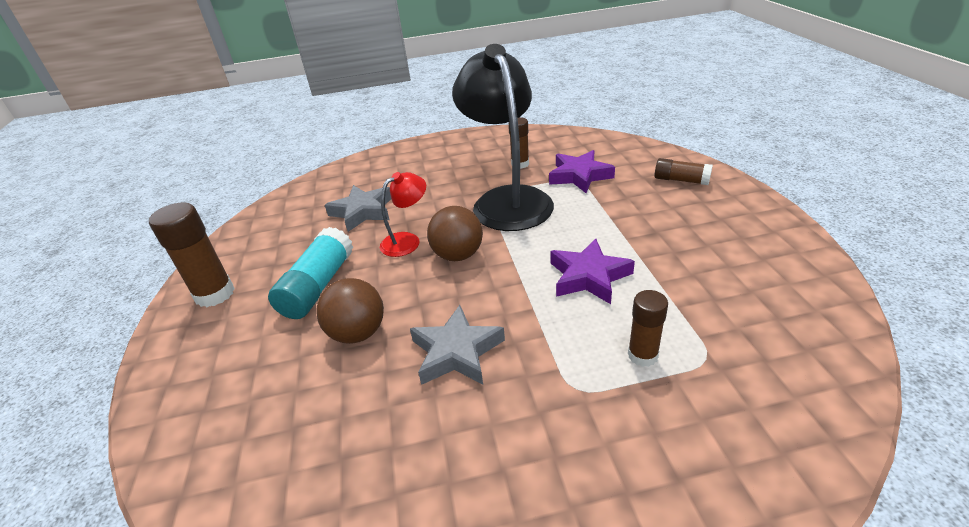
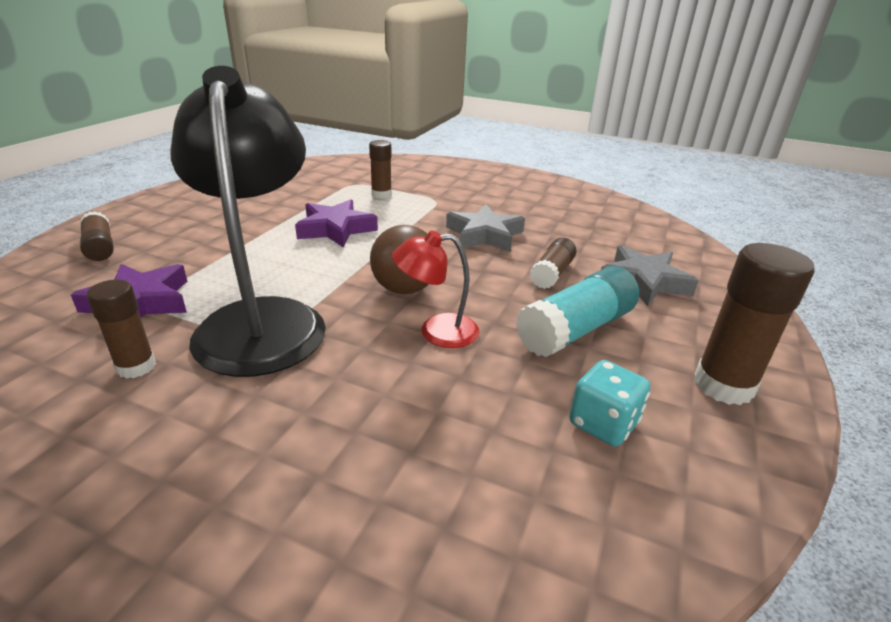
camera: 150 degrees left, 5 degrees down
brown ball [316,278,384,344] -> brown glue stick [530,238,577,289]
grey star [325,185,391,232] -> grey star moved to [601,245,699,306]
black lamp [452,44,554,231] -> black lamp turned 150 degrees clockwise [170,66,326,377]
none -> turquoise dice [569,360,651,446]

